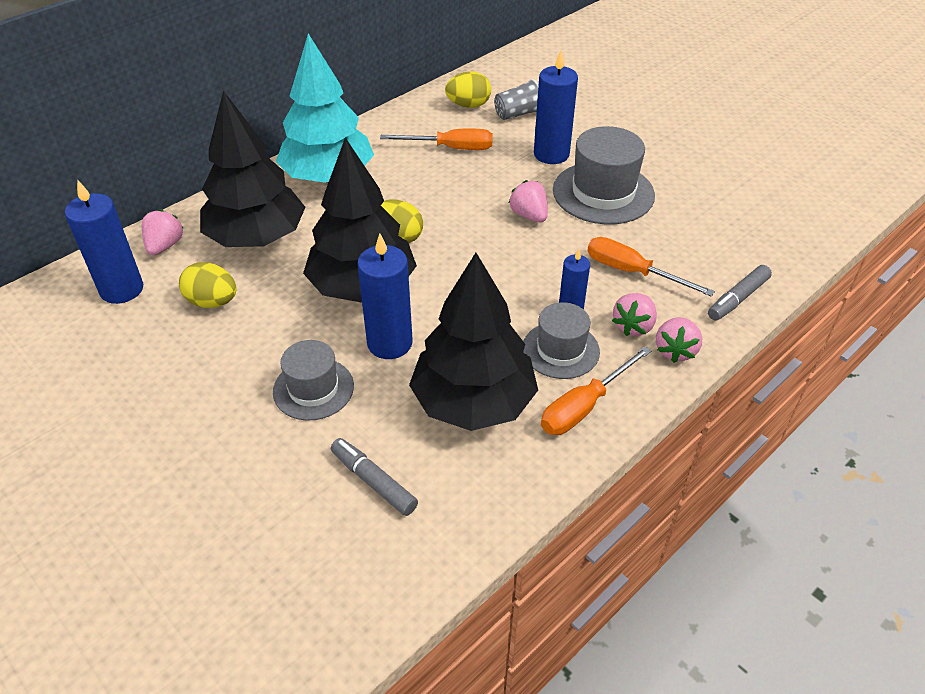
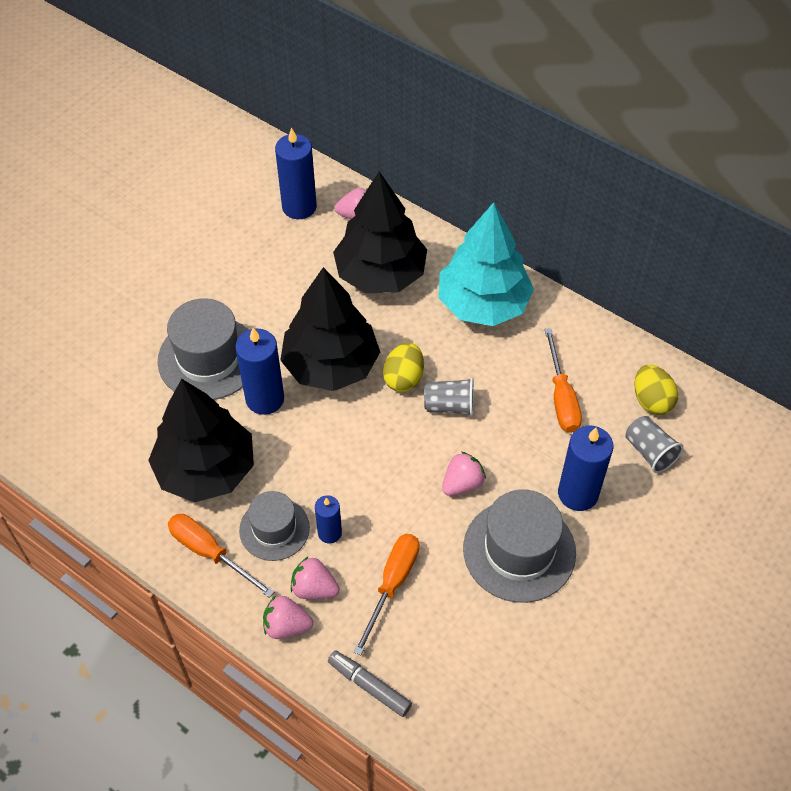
camera: 80 degrees right, 10 degrees up
yellow egg [179,262,237,308] -> none
grey hat [273,340,354,421] -> grey hat [157,298,249,400], size x1.59
grey marker [331,438,418,516] -> none
none -> grey cup [424,378,474,416]

